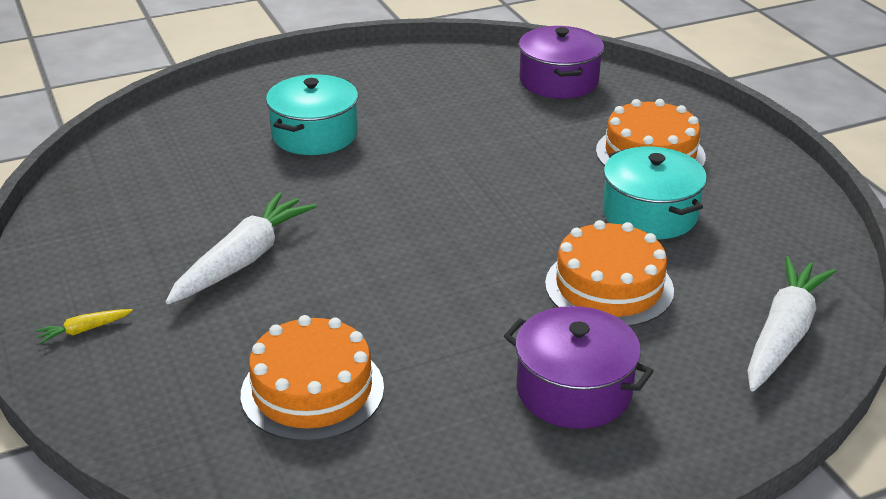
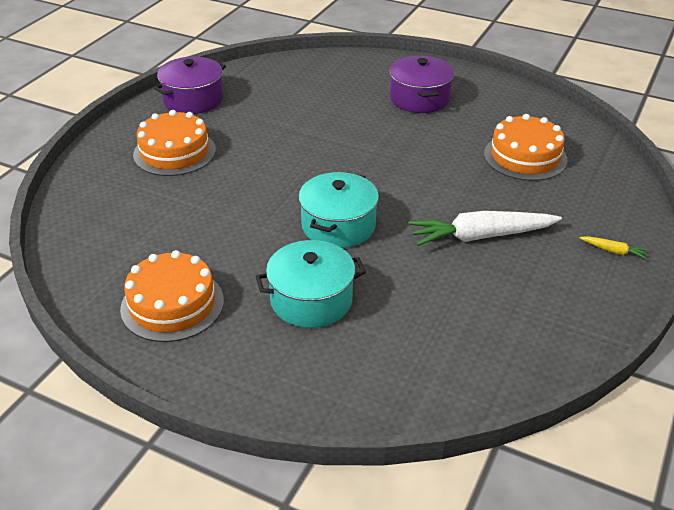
camera: 130 degrees left, 5 degrees up
purple pot [519,26,604,99] -> purple pot moved to [154,56,226,114]
orange cake [545,220,674,327] -> orange cake moved to [120,250,224,342]
turquoise pot [603,147,707,239] -> turquoise pot moved to [299,172,379,248]
white carrot [747,256,836,391] -> none

